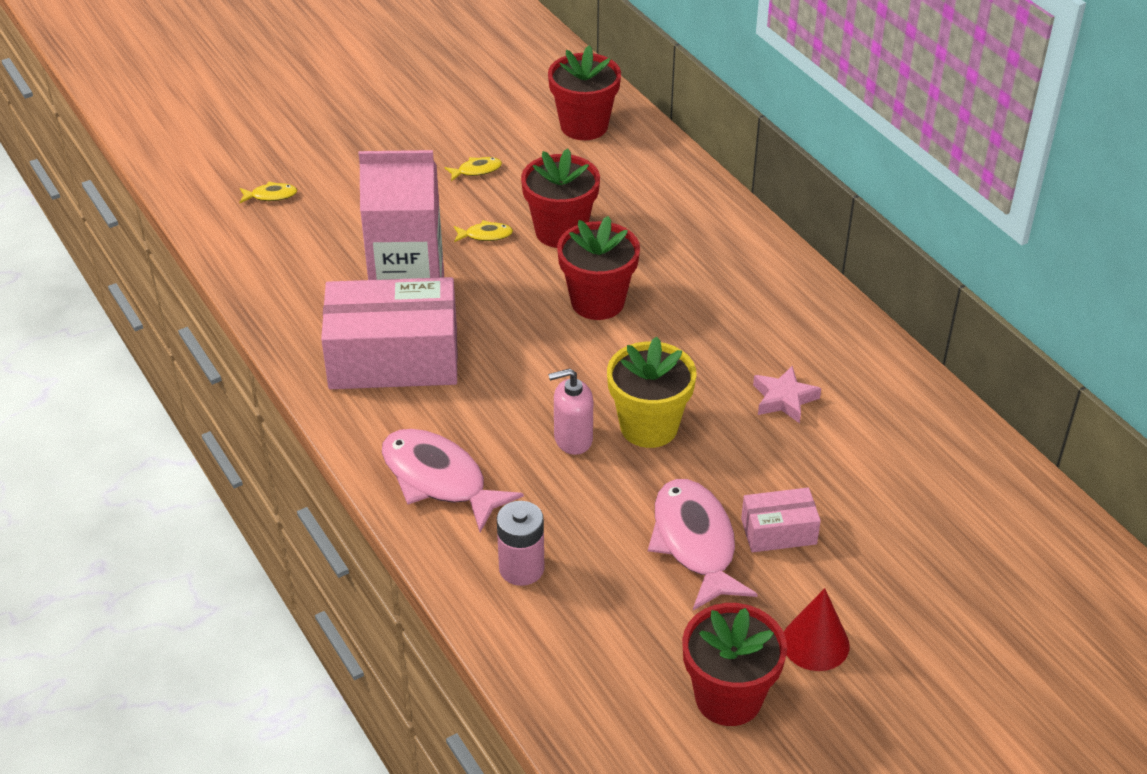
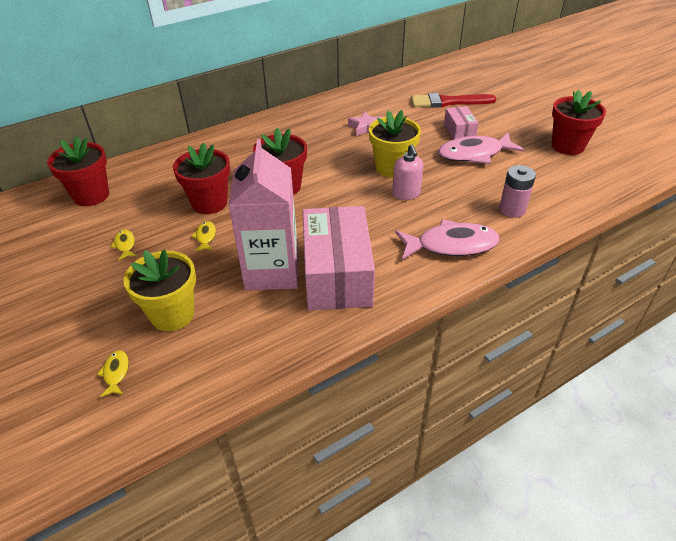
camera: 90 degrees left, 0 degrees up
pink fish [382,429,524,533] -> pink fish turned 135 degrees counterclockwise [395,219,500,260]
red cone [784,588,850,671] -> none
none -> yellow flower pot [123,250,196,331]
none -> red brush [411,93,496,108]

